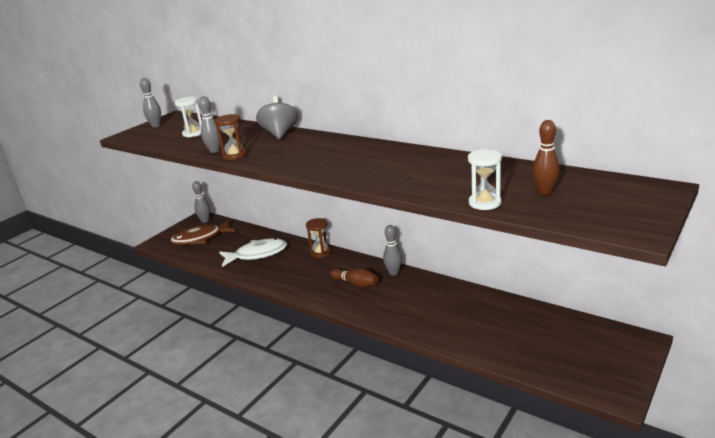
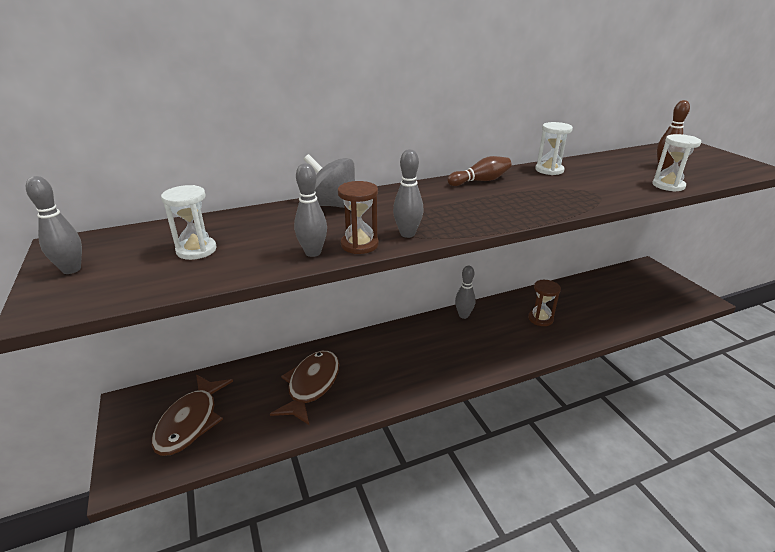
camera: 60 degrees left, 5 degrees up
grey bowling pin [192,181,210,223] -> grey bowling pin moved to [393,149,424,238]
white fish [219,238,287,267] -> brown fish [270,351,339,425]
brown hourglass [306,218,331,258] -> brown hourglass moved to [528,280,561,326]
brown bowling pin [330,268,378,288] -> brown bowling pin moved to [447,156,512,186]
none -> white hourglass [535,122,573,175]

